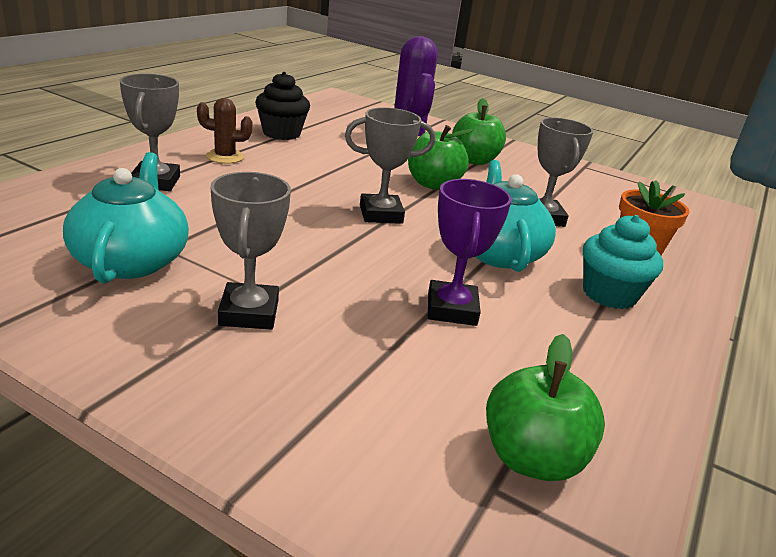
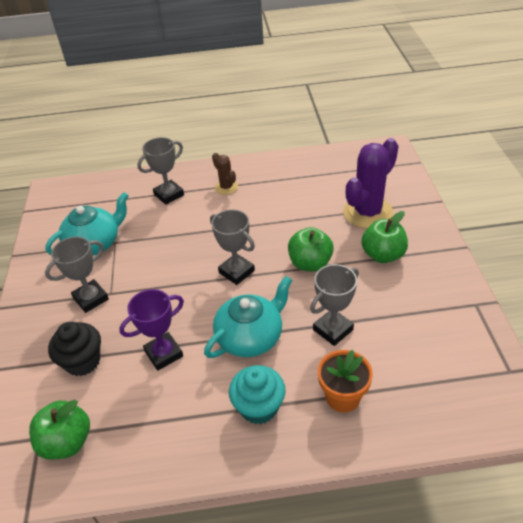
camera: 60 degrees right, 15 degrees up
black cupcake [255,72,310,140] -> black cupcake moved to [48,322,101,376]

